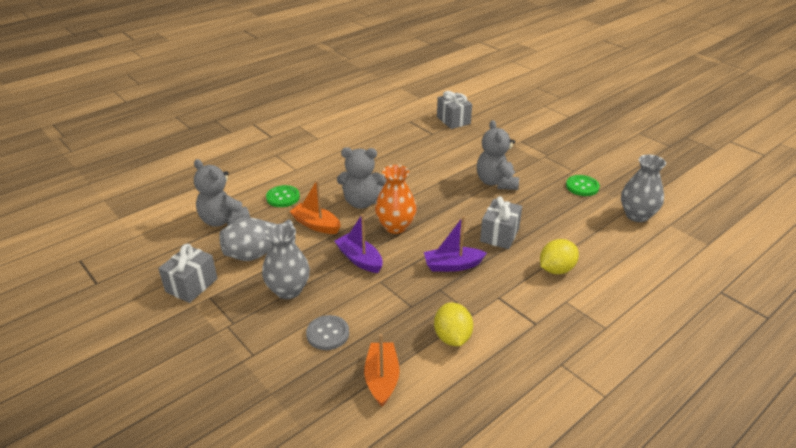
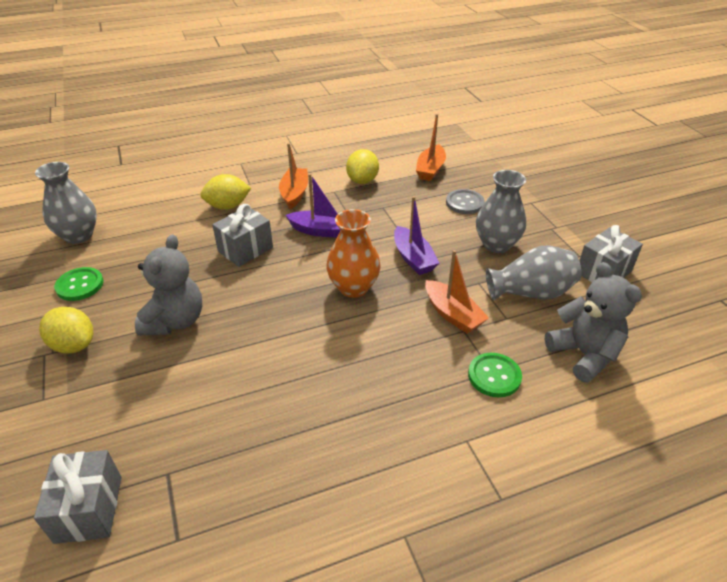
camera: 160 degrees left, 5 degrees up
grey teddy bear [337,148,386,209] -> none
none -> yellow lemon [39,307,93,354]
none -> orange boat [279,143,308,209]

